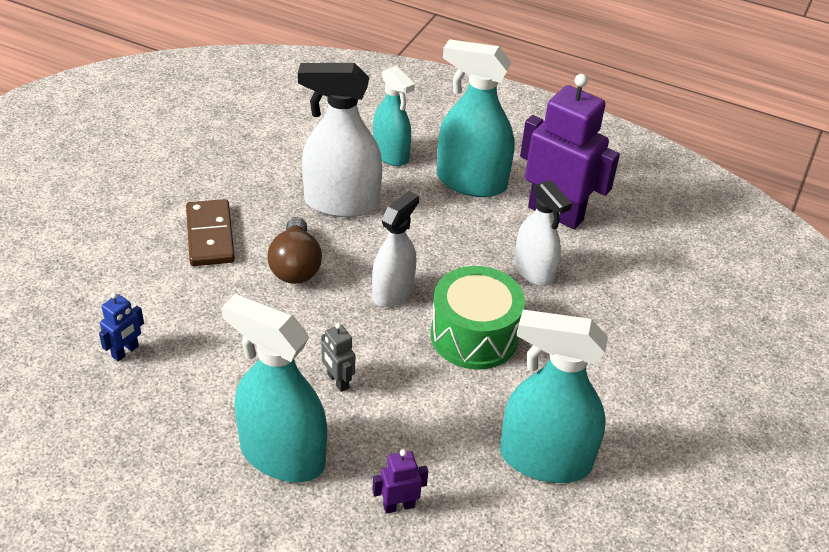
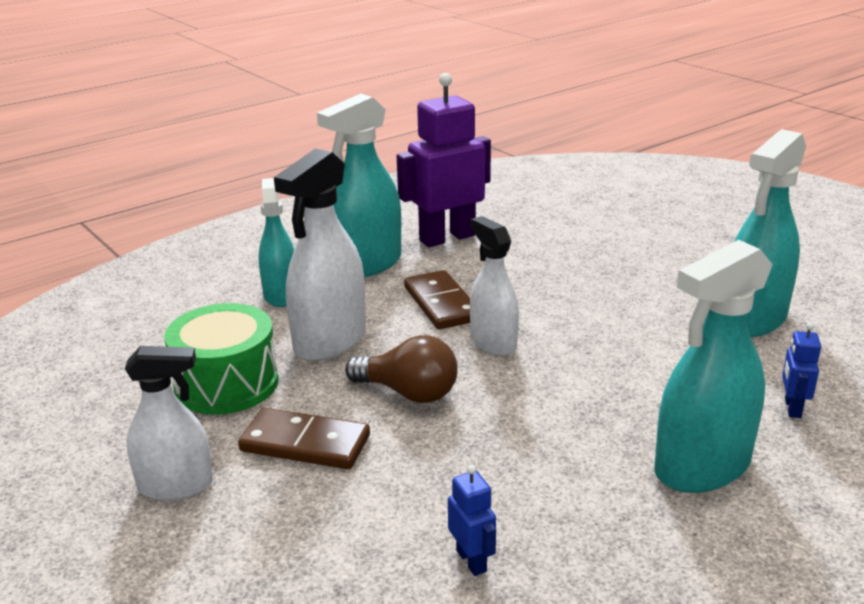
camera: 60 degrees left, 15 degrees down
grey robot [321,323,355,392] -> none
purple robot [372,449,428,514] -> blue robot [782,323,821,418]
turquoise spray bottle [373,65,415,166] -> turquoise spray bottle turned 90 degrees counterclockwise [258,178,294,307]
green drum [430,266,525,369] -> green drum moved to [164,303,279,414]
white spray bottle [514,180,572,286] -> white spray bottle moved to [125,346,213,501]
none -> brown domino [404,270,470,329]

